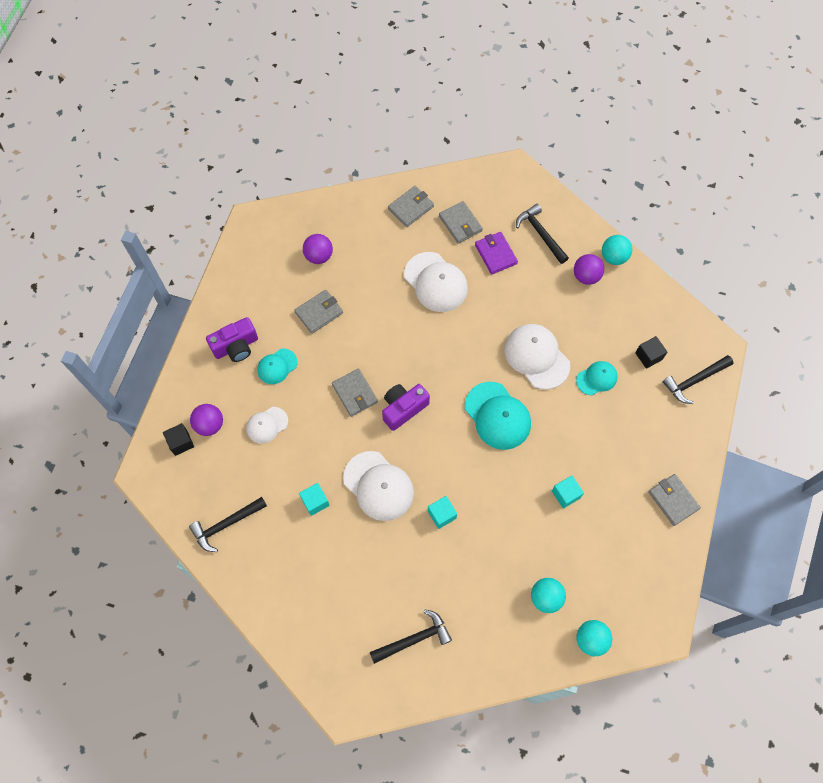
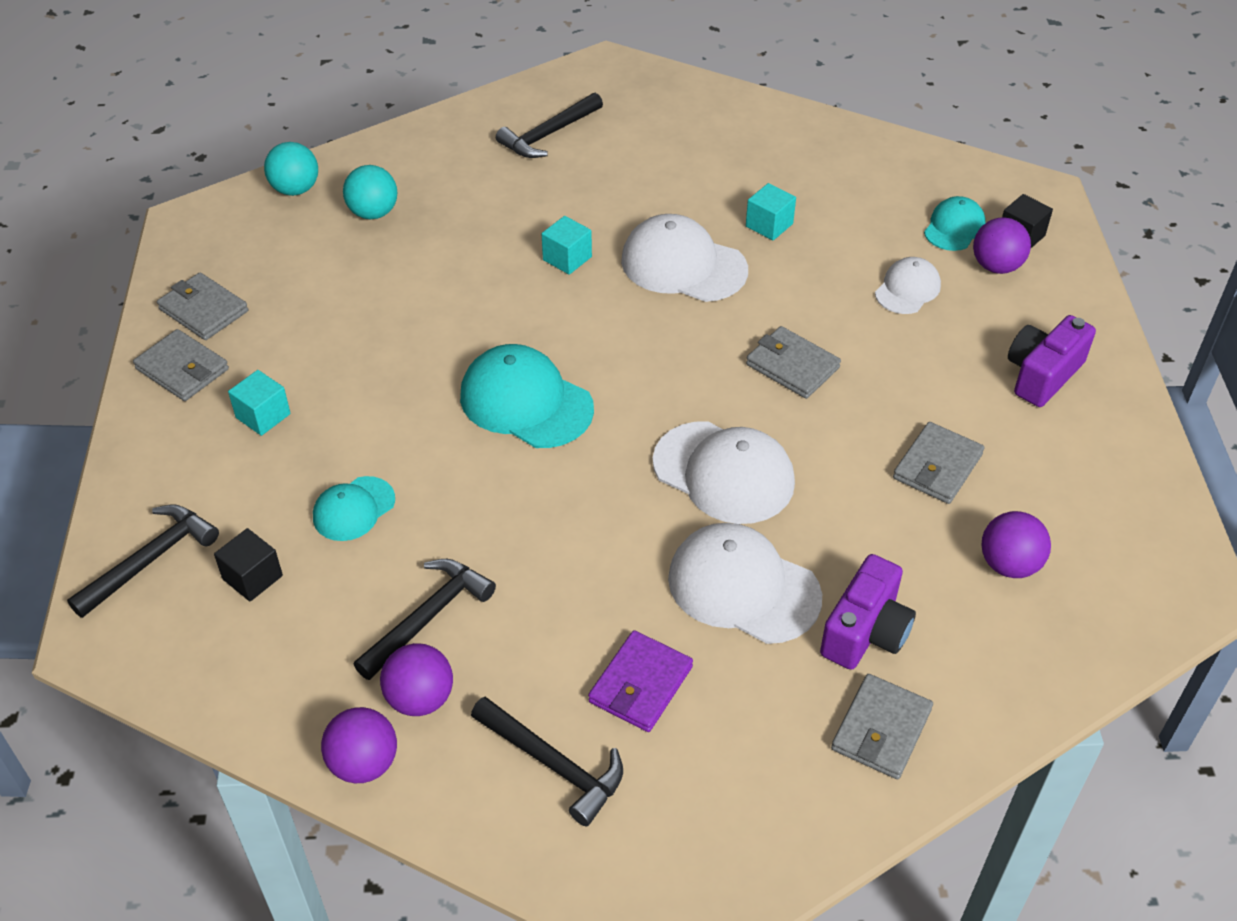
camera: 160 degrees right, 20 degrees down
black hammer [189,497,267,552] -> black hammer moved to [353,559,496,680]
turquoise cap [257,348,298,384] -> turquoise cap moved to [924,196,985,251]
purple camera [382,384,430,431] -> purple camera moved to [820,554,916,670]
grey wallet [439,201,483,244] -> grey wallet moved to [157,273,248,340]
purple wallet [475,232,518,275] -> purple wallet turned 75 degrees clockwise [588,630,693,732]
white cap [504,324,570,389] -> white cap moved to [653,421,795,524]
turquoise cube [552,476,584,508] -> turquoise cube moved to [228,370,291,436]
turquoise ball [602,235,633,265] -> purple ball [321,707,397,783]

